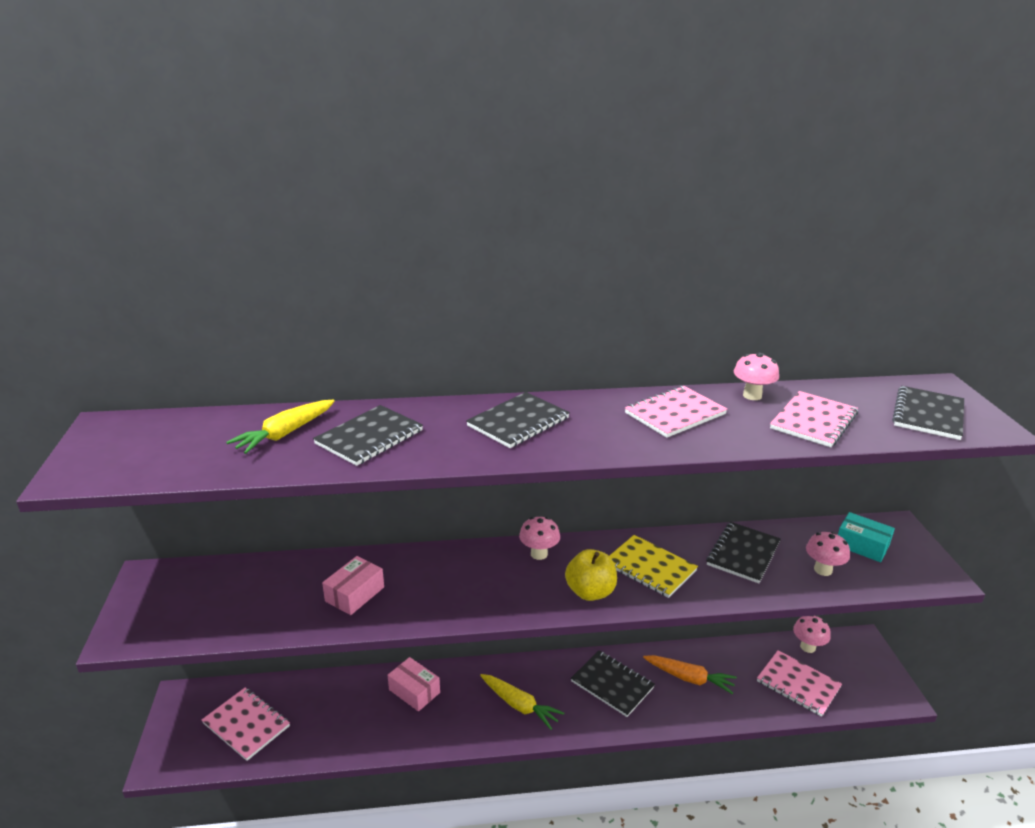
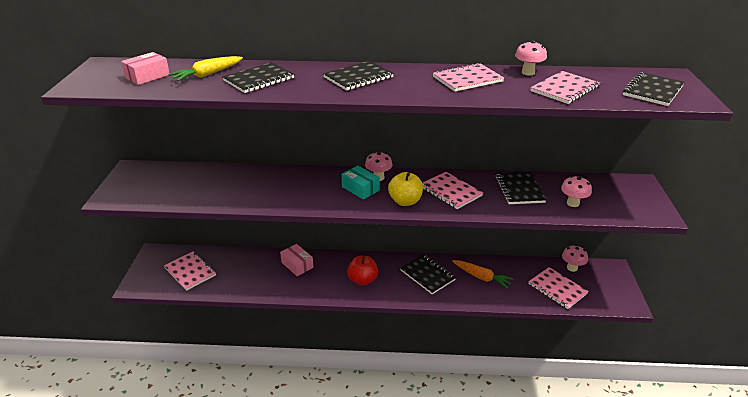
camera: 10 degrees right, 5 degrees up
pink box [322,556,384,615] -> pink box moved to [121,52,170,85]
yellow carrot [480,674,564,730] -> red apple [347,255,378,286]
yellow notebook [609,535,698,598] -> pink notebook [422,172,483,209]
black notebook [706,522,781,583] -> black notebook turned 45 degrees counterclockwise [495,172,546,204]
turquoise box [838,512,895,562] -> turquoise box moved to [341,166,380,200]

